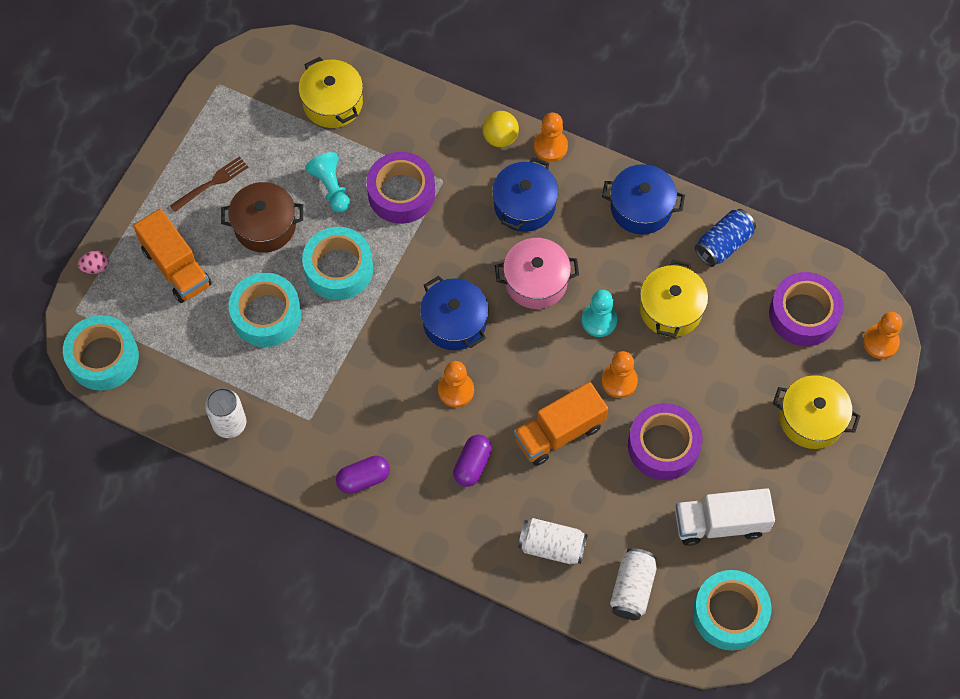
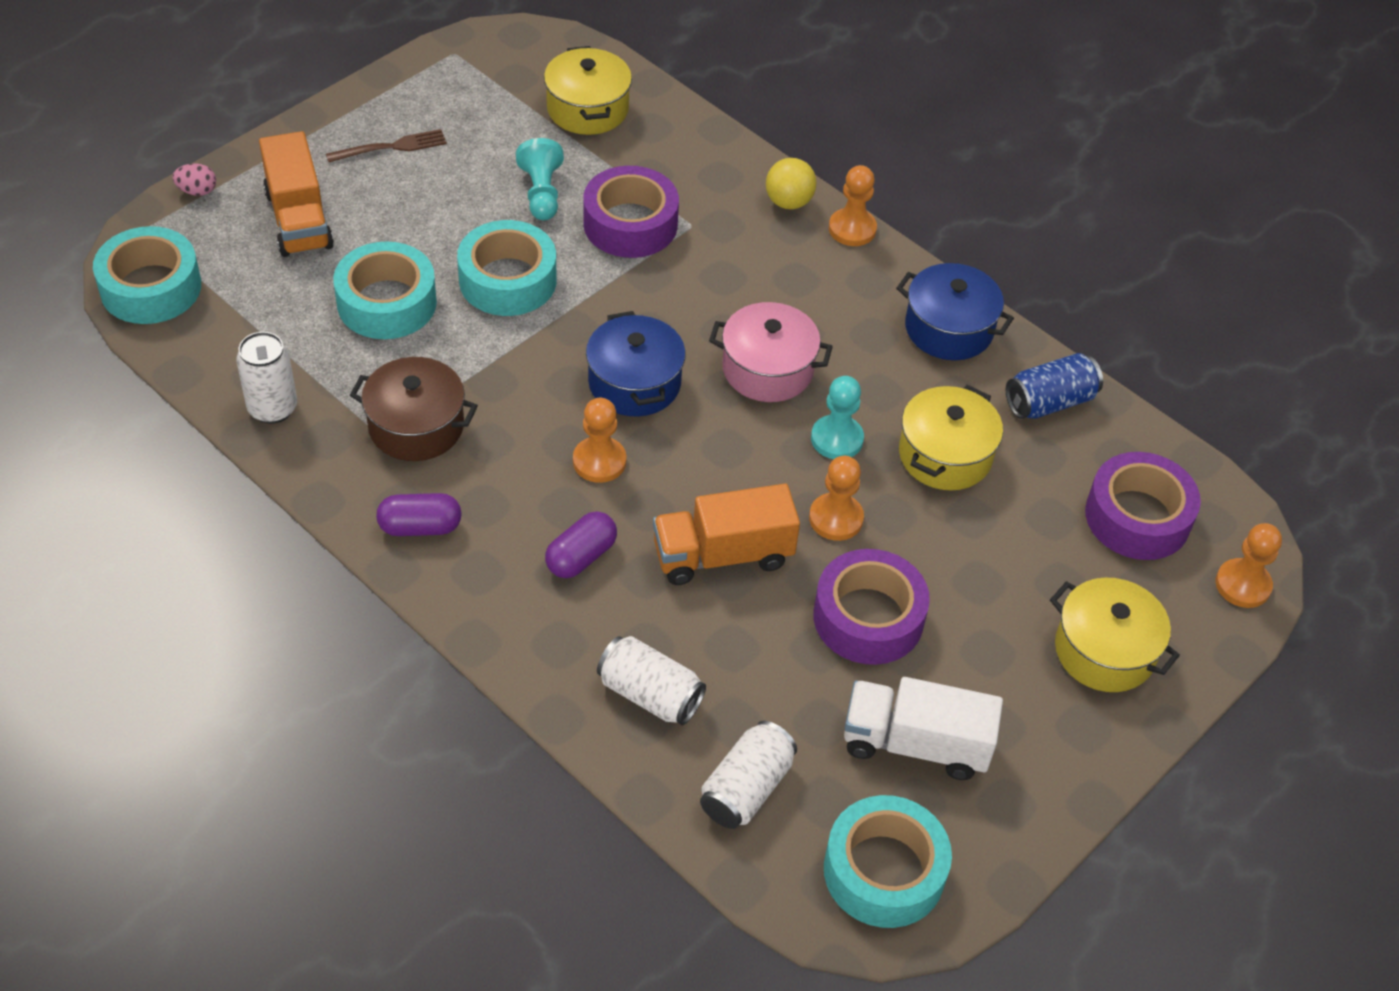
camera: 15 degrees right, 15 degrees down
brown pot [221,182,303,253] -> brown pot moved to [350,357,478,461]
blue pot [492,158,559,232] -> none

